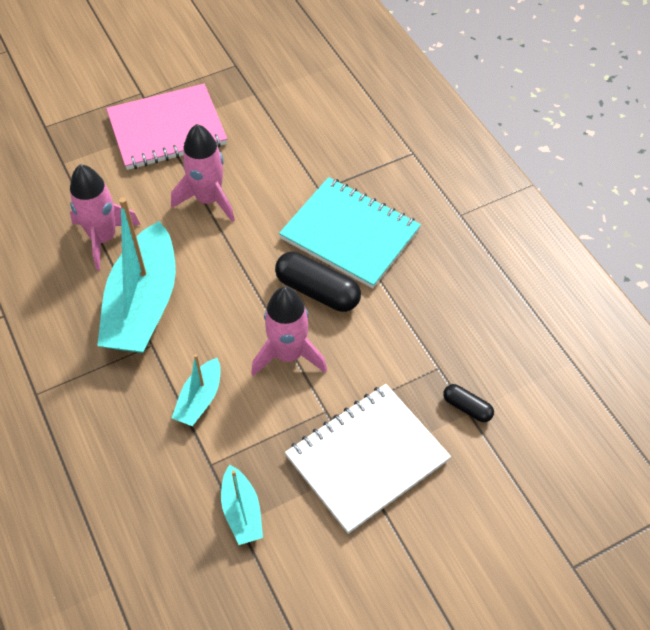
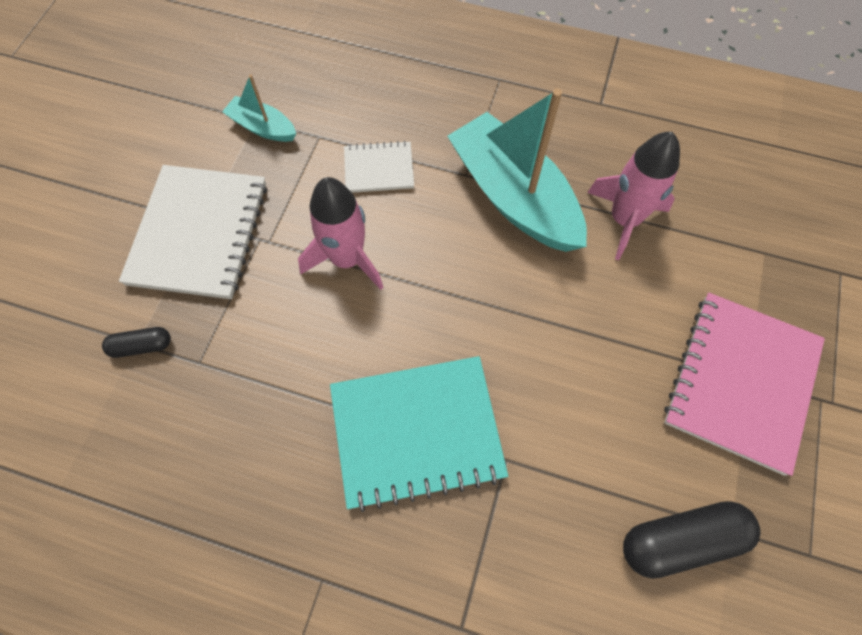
camera: 135 degrees right, 10 degrees up
pink rocket [171,124,235,222] -> none
turquoise boat [172,354,221,426] -> white notebook [344,141,414,193]
black capsule [275,252,361,312] -> black capsule moved to [623,501,761,579]

